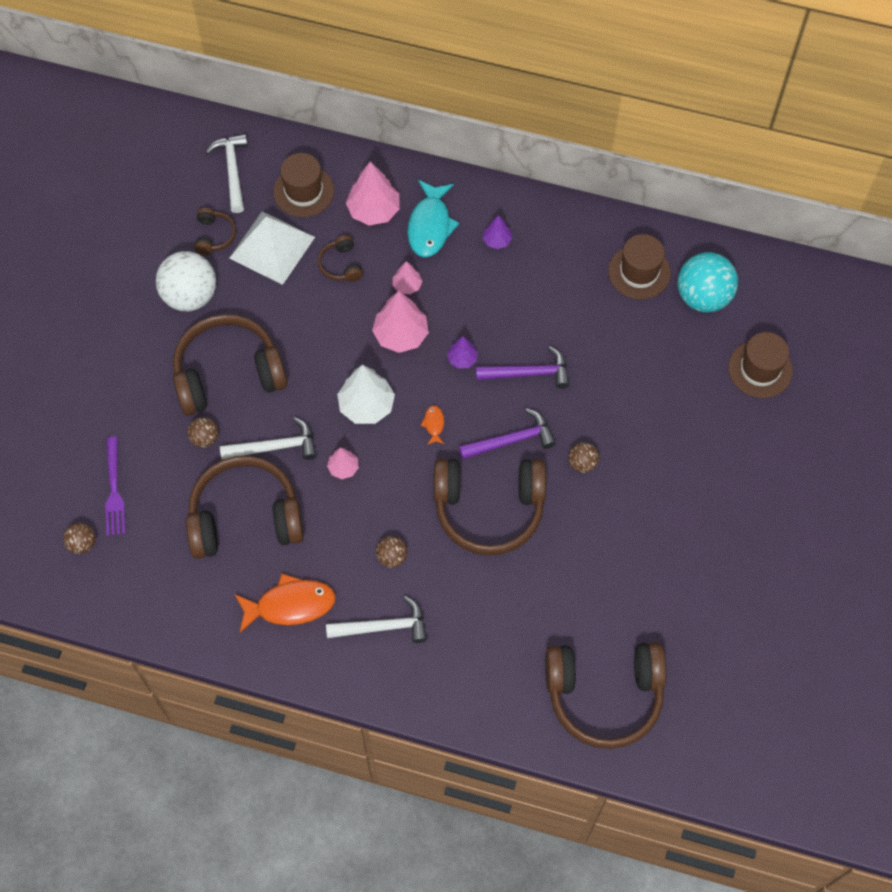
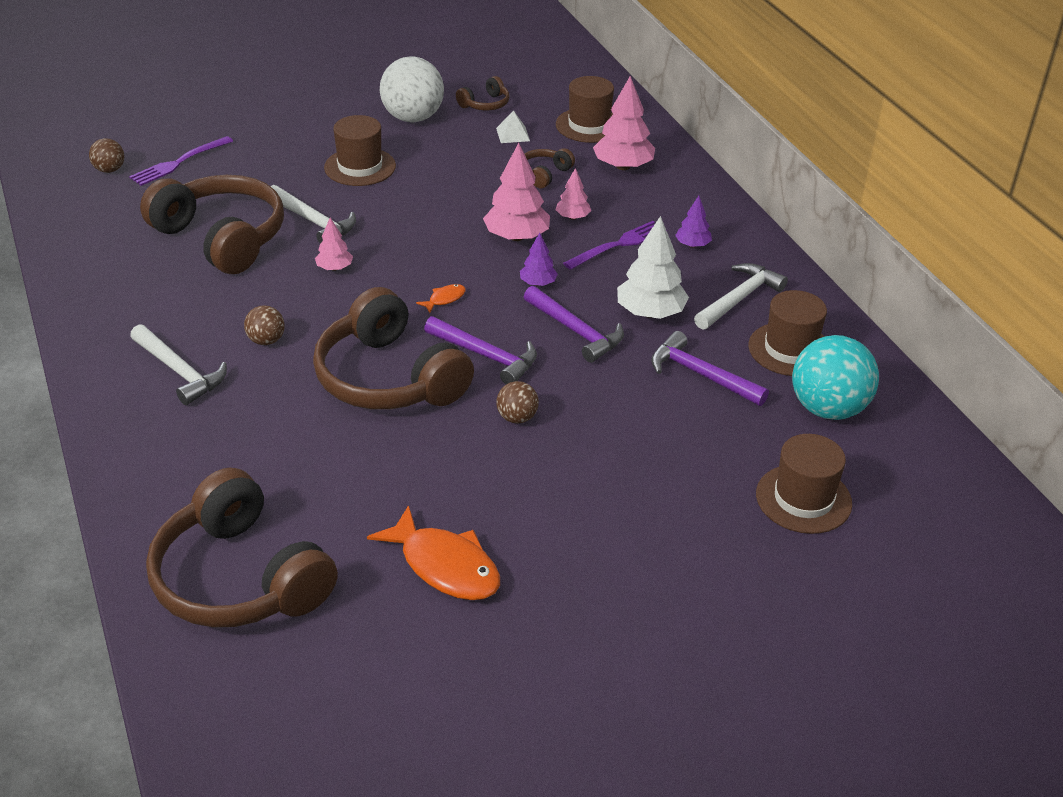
camera: 50 degrees right, 25 degrees down
brown headphones [173,314,287,415] -> brown hat [324,115,396,186]
brown ball [187,417,218,448] -> none
white hammer [206,134,248,213] -> white hammer moved to [694,263,788,330]
white pyramid [230,211,315,285] -> white pyramid [496,110,530,143], size x0.43
orange fish [234,574,336,633] -> orange fish moved to [367,505,500,600]
white tree [337,365,395,424] -> white tree moved to [617,216,689,319]
turquoise fish [408,180,460,257] -> none
none -> purple fork [563,221,667,270]
none -> purple hammer [651,331,769,406]

